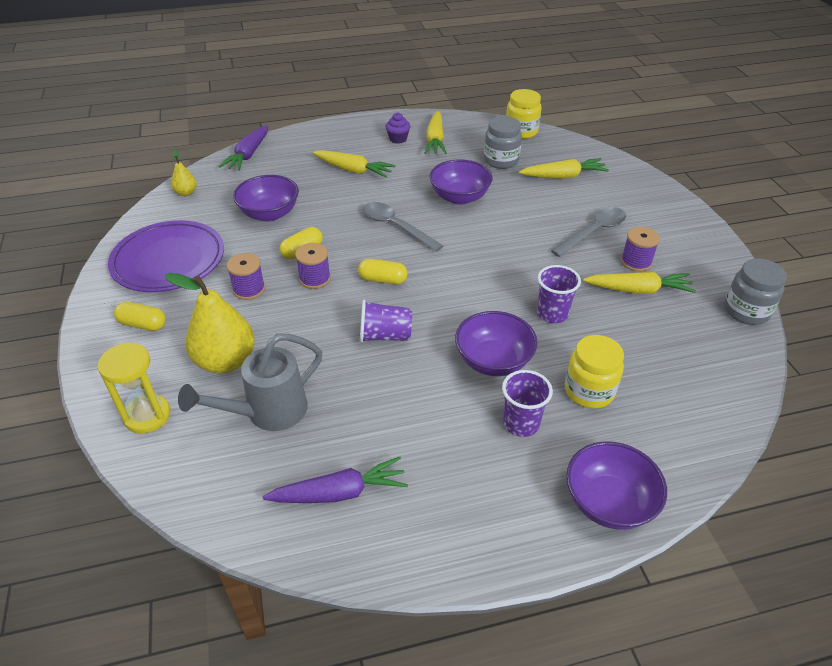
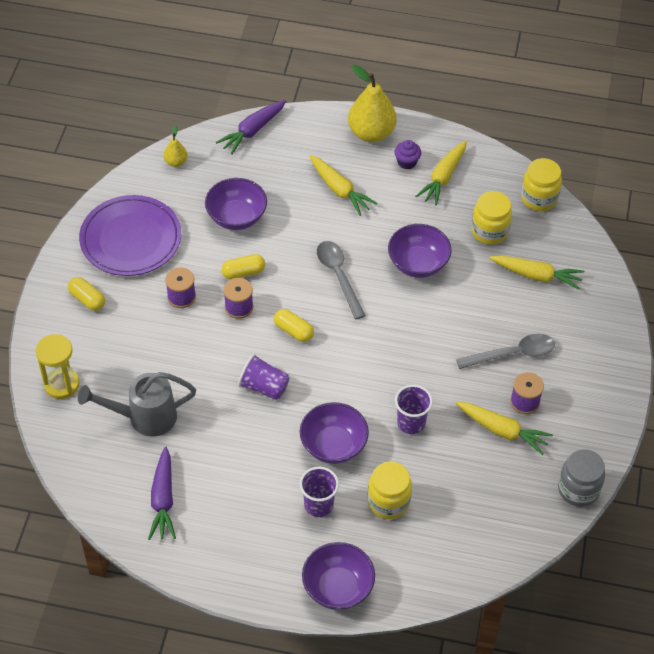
camera: 25 degrees right, 10 degrees up
yellow pear [165,273,255,373] -> yellow pear moved to [348,65,397,142]
purple carrot [263,457,408,503] -> purple carrot turned 75 degrees clockwise [148,447,176,540]
grey jar [484,116,522,169] -> yellow jar [471,191,512,245]

